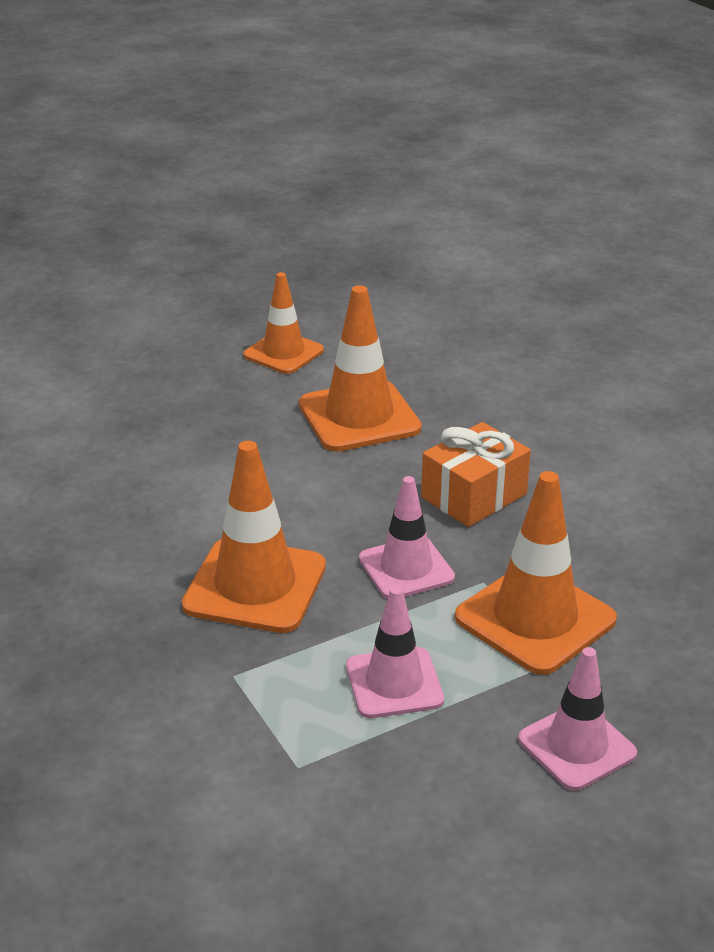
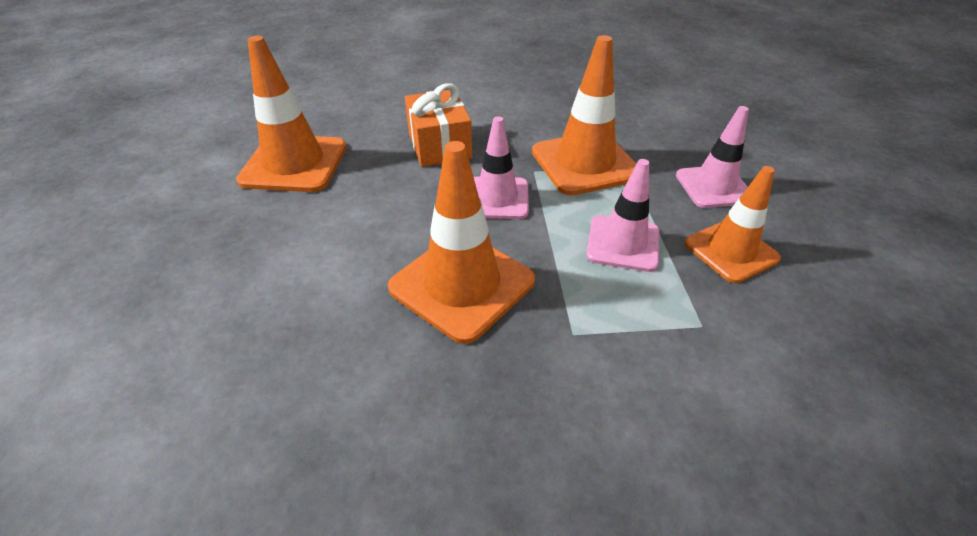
camera: 65 degrees left, 10 degrees up
orange traffic cone [243,272,324,374] -> orange traffic cone moved to [685,166,781,283]

